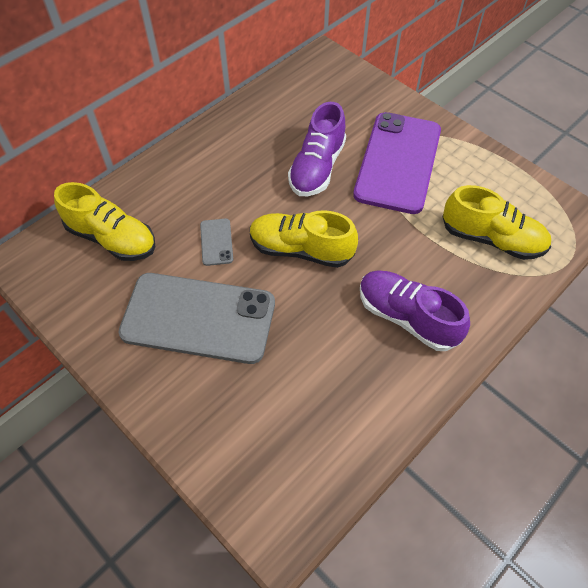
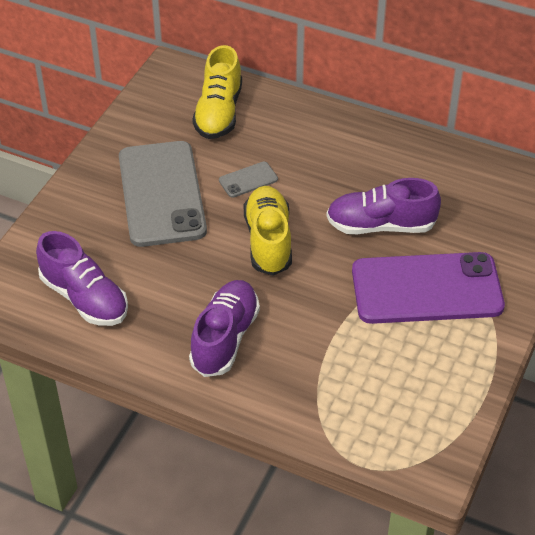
camera: 70 degrees right, 10 degrees down
yellow shoe [442,185,551,260] -> none
none -> purple shoe [36,231,128,326]

